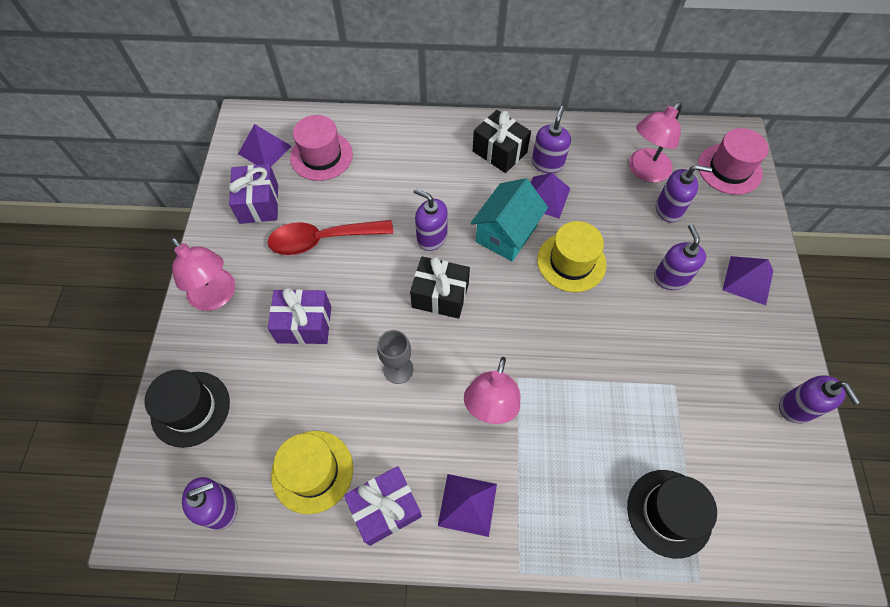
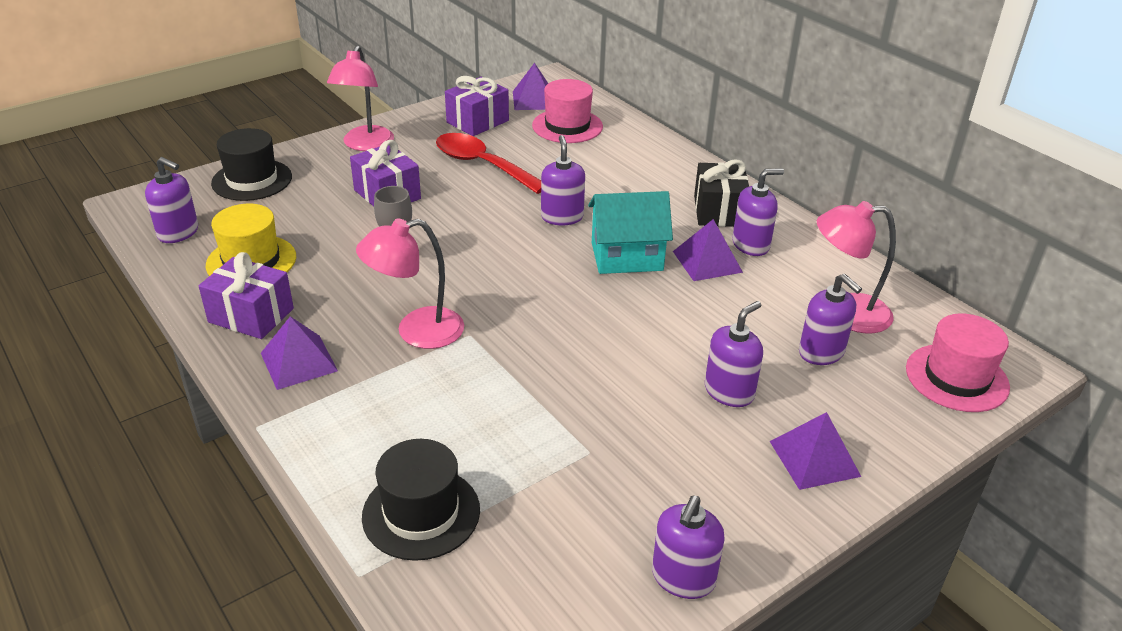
camera: 50 degrees right, 25 degrees down
black gift [410,256,470,319] -> none
yellow hat [537,221,607,292] -> none

